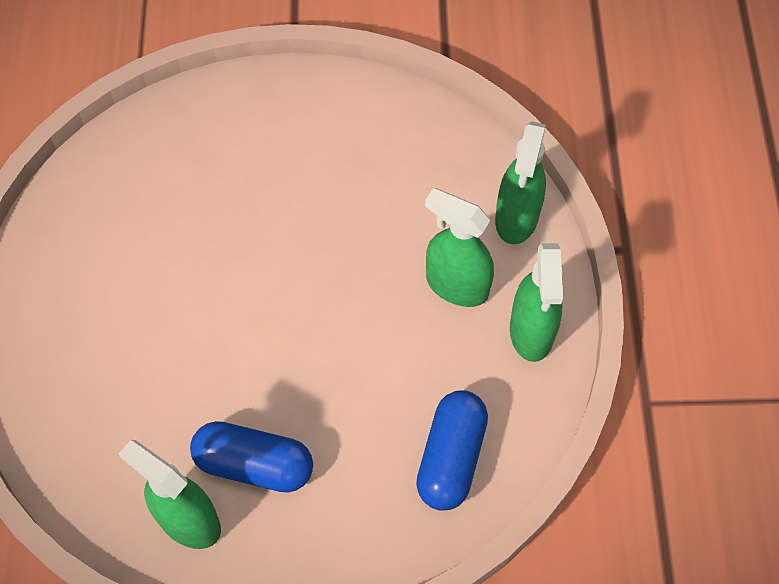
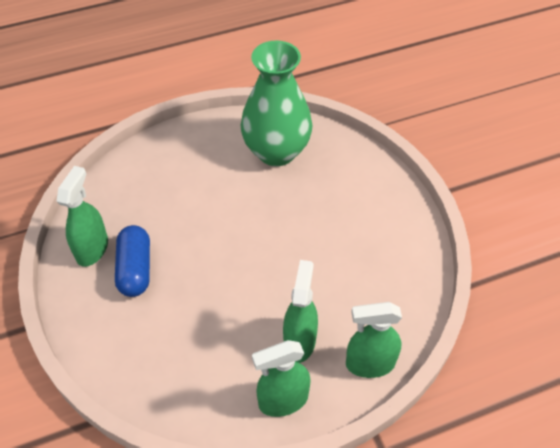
camera: 70 degrees right, 10 degrees down
blue capsule [416,391,488,511] -> none
none -> green vase [241,40,313,166]

